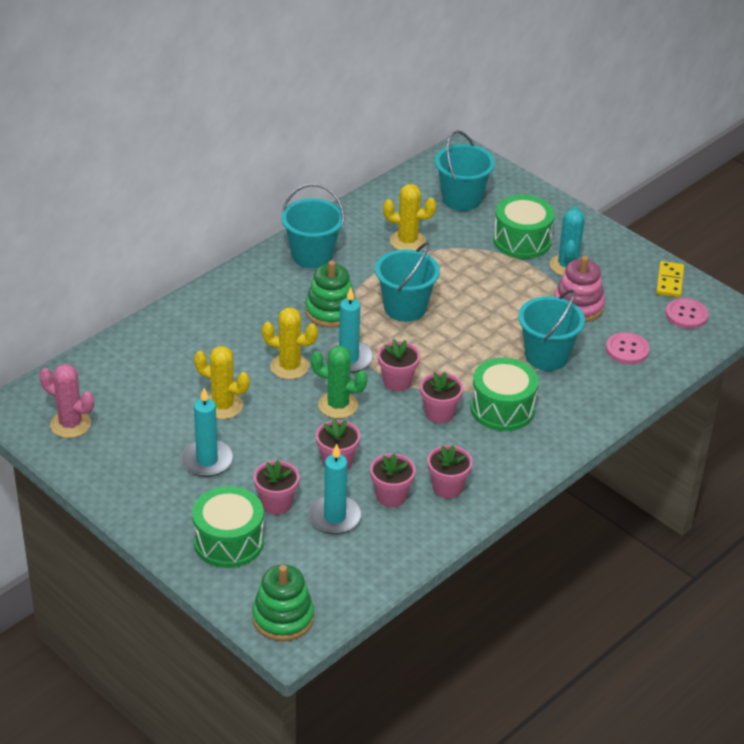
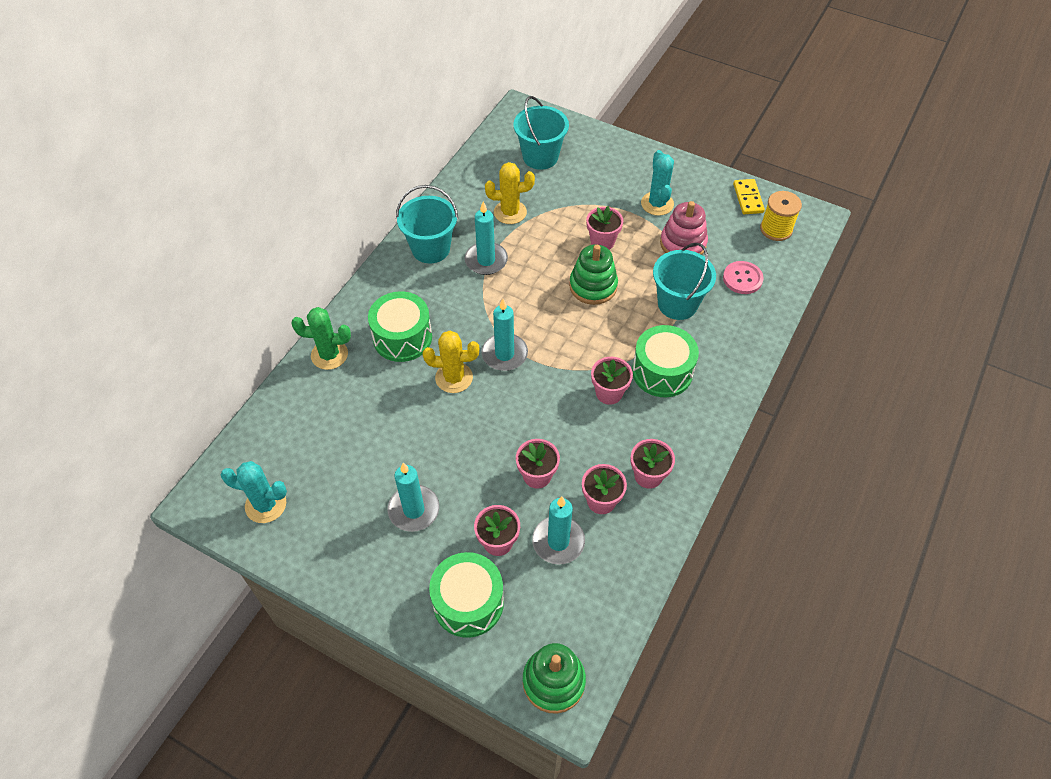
camera: 15 degrees left, 15 degrees up
pink cactus [40,364,94,438] -> turquoise cactus [221,461,287,523]
yellow cactus [194,346,250,419] -> none
green stacking toy [305,260,356,328] -> green stacking toy moved to [569,244,618,305]
green cactus [311,346,368,419] -> green cactus moved to [291,307,351,370]
turquoise bucket [375,242,440,322] -> none
pink flower pot [378,339,420,391] -> pink flower pot moved to [586,206,623,250]
green drum [493,195,555,259] -> green drum moved to [368,291,432,362]
pink button [666,298,708,329] -> yellow spool [760,191,802,241]
none -> turquoise candle [465,202,508,275]

